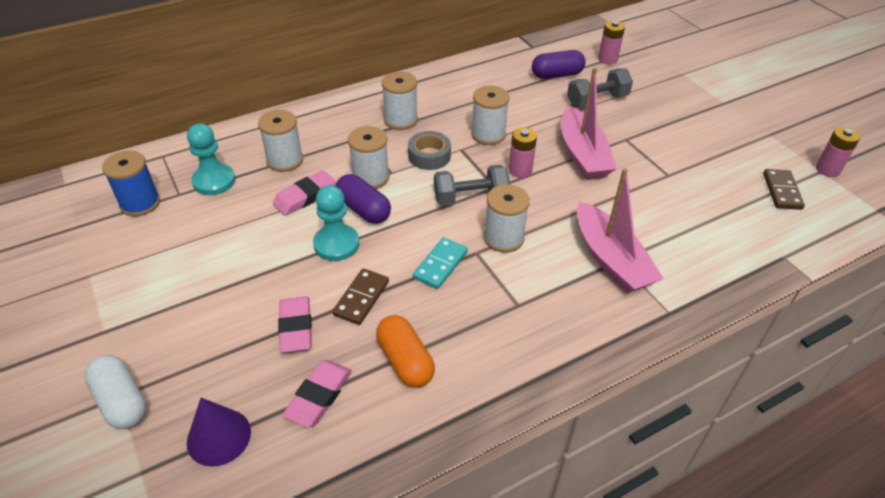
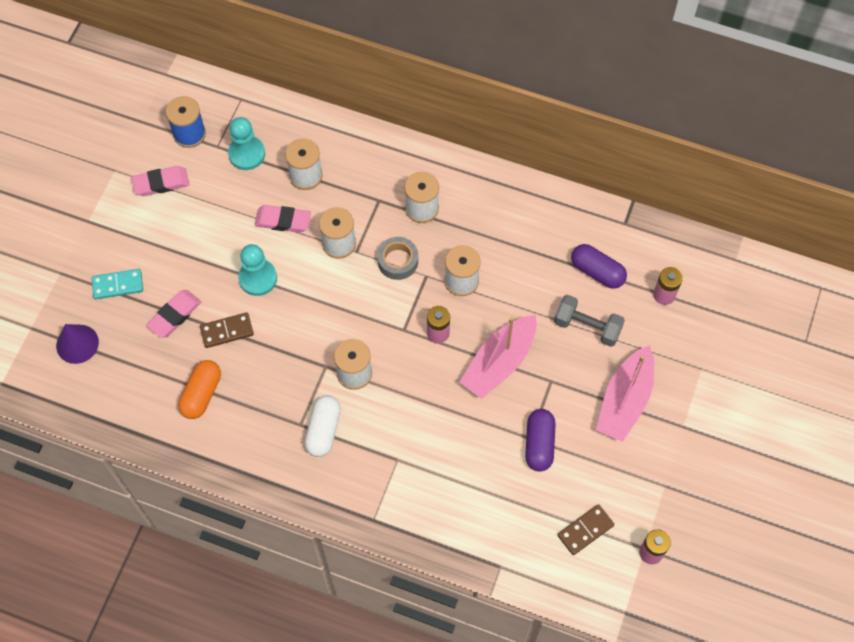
camera: 50 degrees right, 20 degrees up
white capsule [85,355,147,429] -> white capsule moved to [304,395,341,457]
pink eraser [282,360,352,428] -> pink eraser moved to [131,166,190,196]
purple capsule [336,174,391,224] -> purple capsule moved to [525,409,556,472]
turquoise domino [413,237,468,289] -> turquoise domino moved to [92,269,143,299]
grey dumbbell [434,165,510,206] -> none
pink boat [577,168,664,293] -> pink boat moved to [596,345,654,442]

